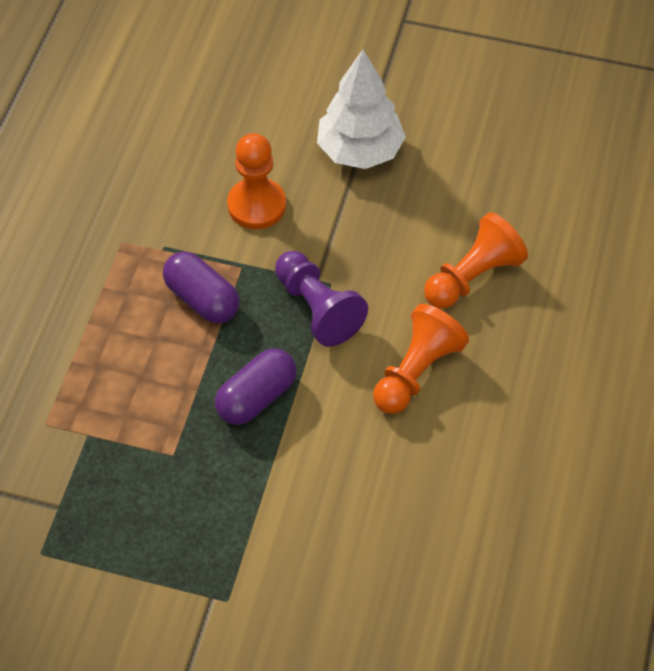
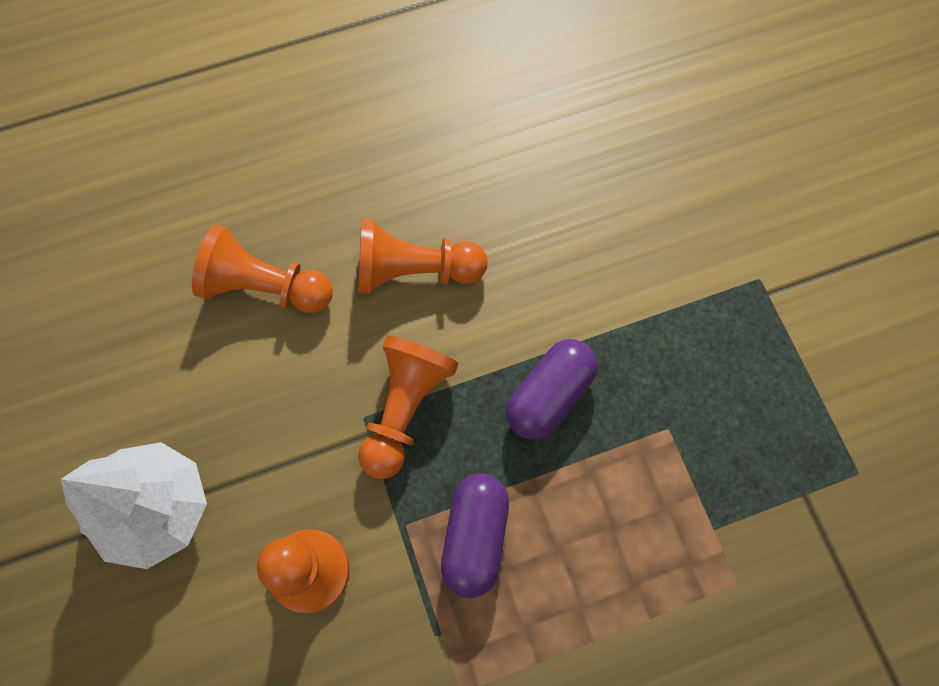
camera: 125 degrees left, 15 degrees up
purple capsule [215,348,296,425] -> purple capsule turned 60 degrees counterclockwise [506,339,598,440]
purple pawn [275,251,368,347] -> orange pawn [358,336,459,479]

